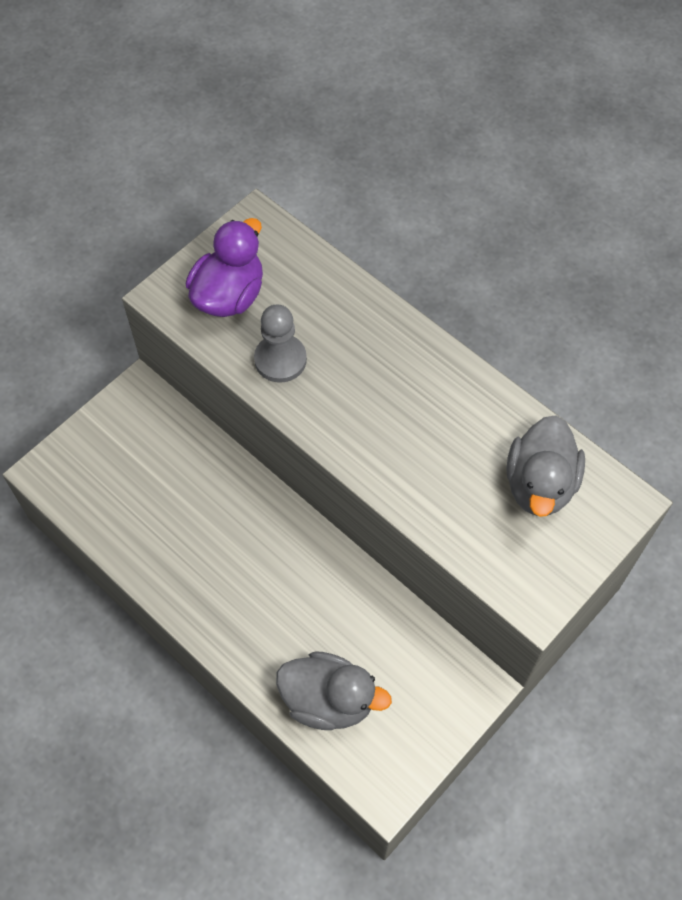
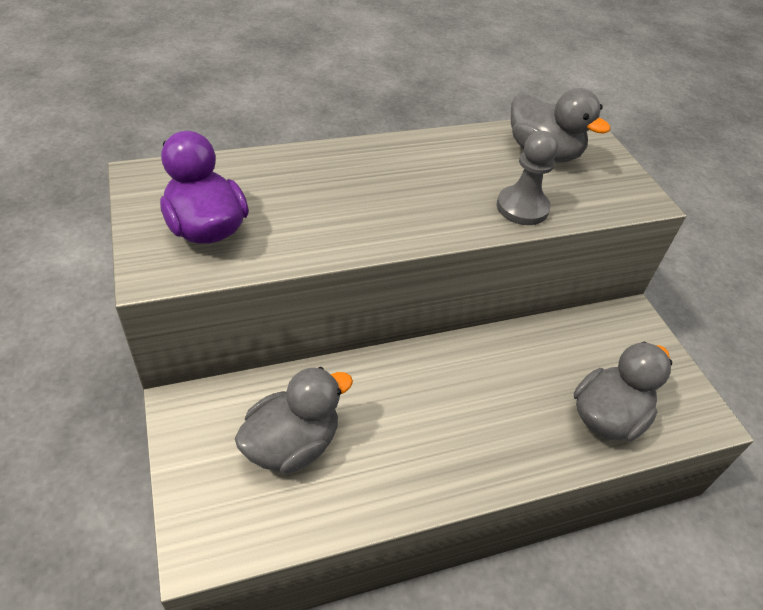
camera: 65 degrees left, 15 degrees down
grey pawn [254,305,307,383] -> grey pawn moved to [497,131,558,225]
none -> grey duck [235,367,353,474]

